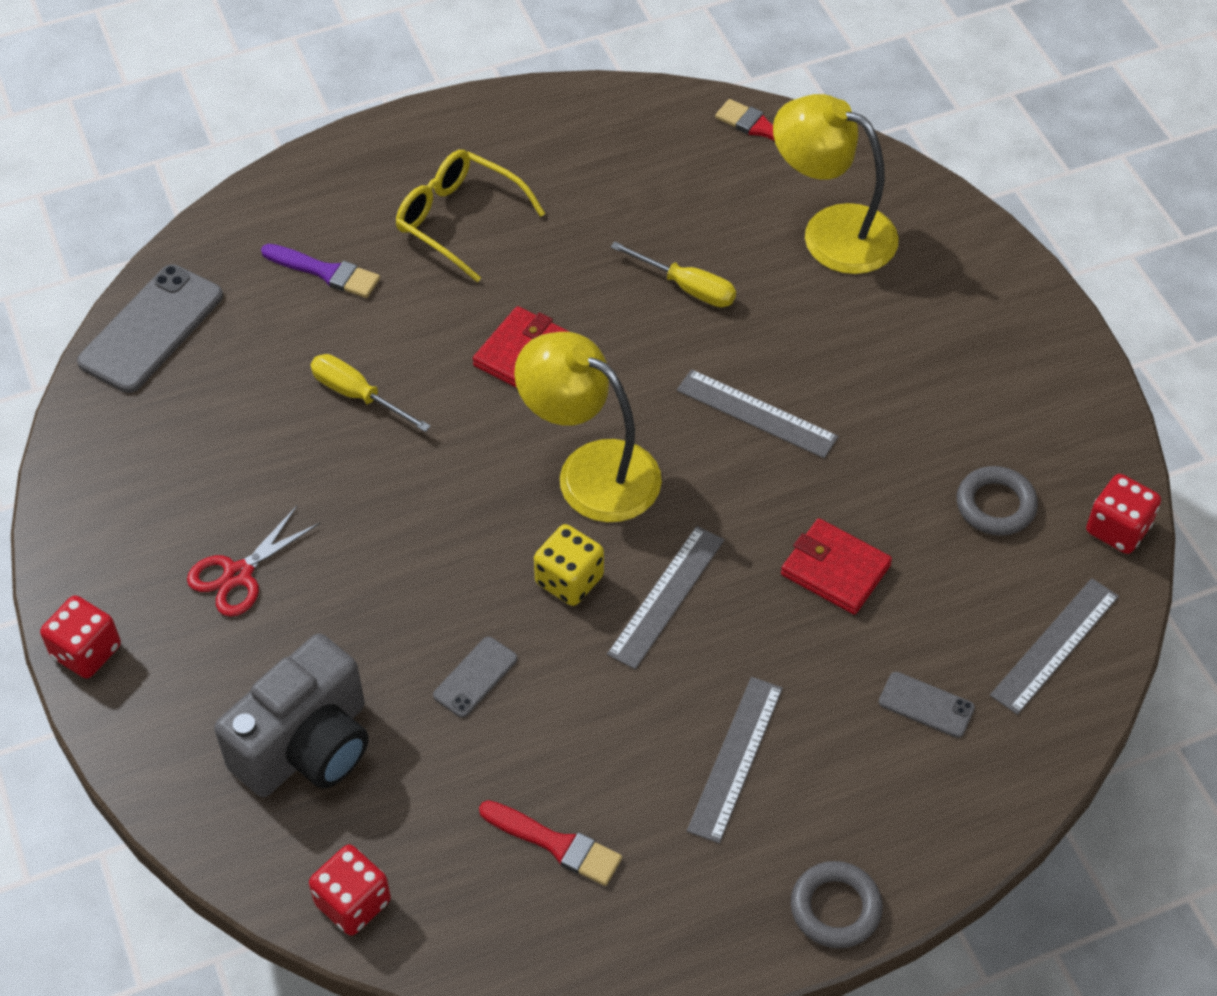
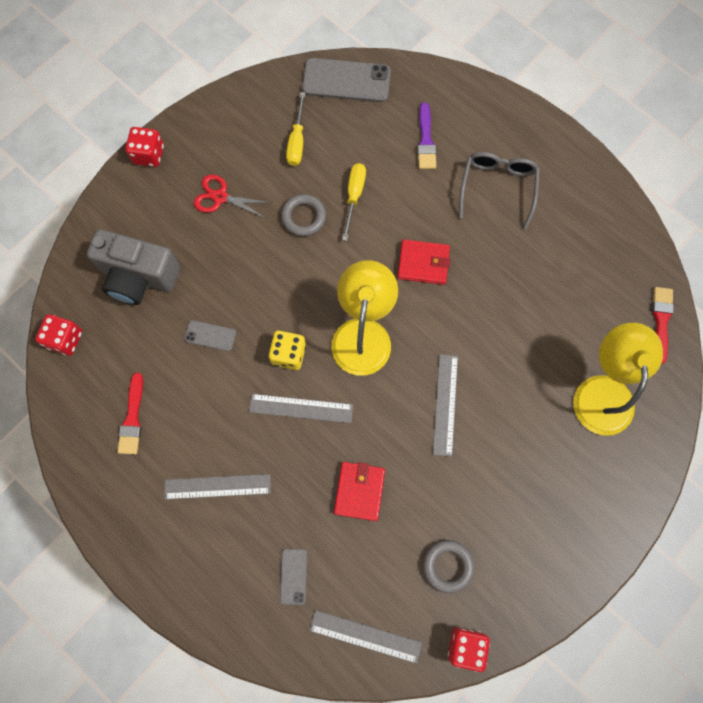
camera: 65 degrees right, 20 degrees up
yellow glasses [396,150,545,282] -> grey glasses [459,152,540,229]
yellow screwdriver [611,242,736,307] -> yellow screwdriver moved to [286,92,305,166]
grey ring [791,861,883,948] -> grey ring moved to [281,194,326,236]

